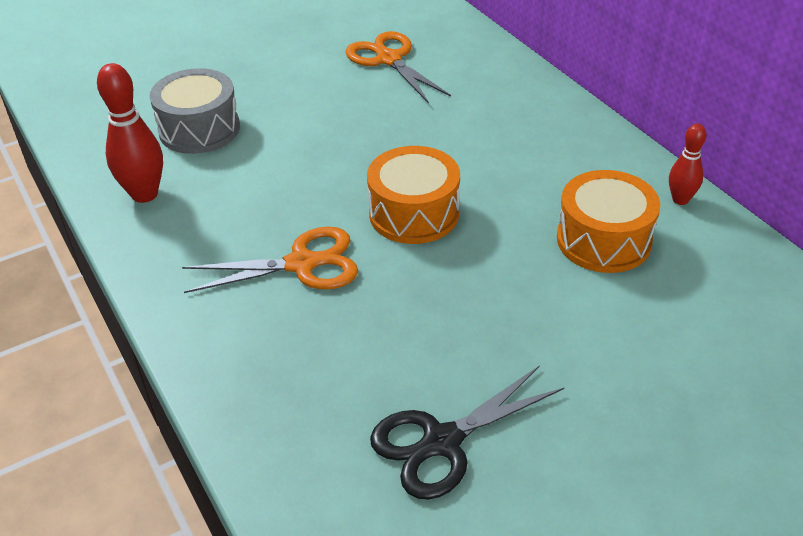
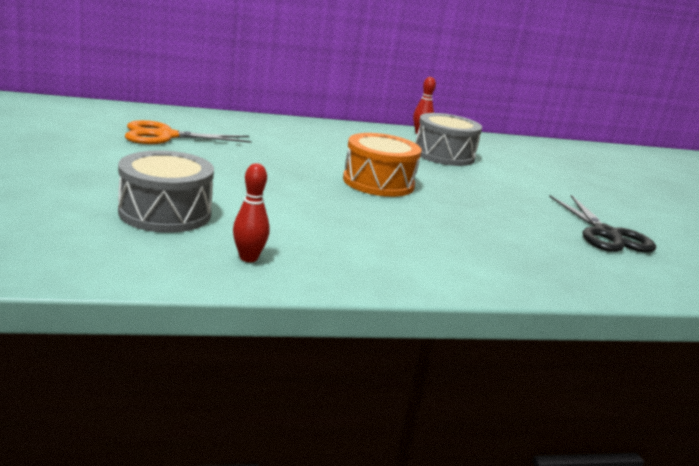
camera: 75 degrees left, 20 degrees down
red bowling pin [97,63,163,203] -> red bowling pin [233,163,270,262], size x0.60
orange scissors [182,226,358,293] -> none
orange drum [557,170,661,273] -> grey drum [415,113,482,166]

